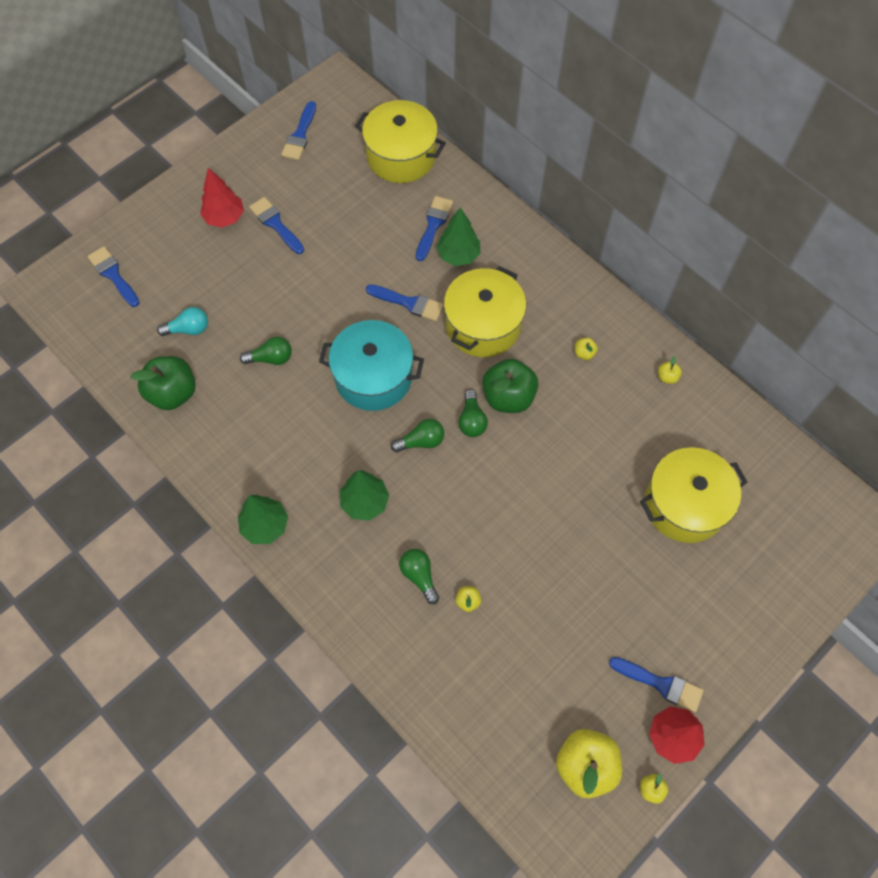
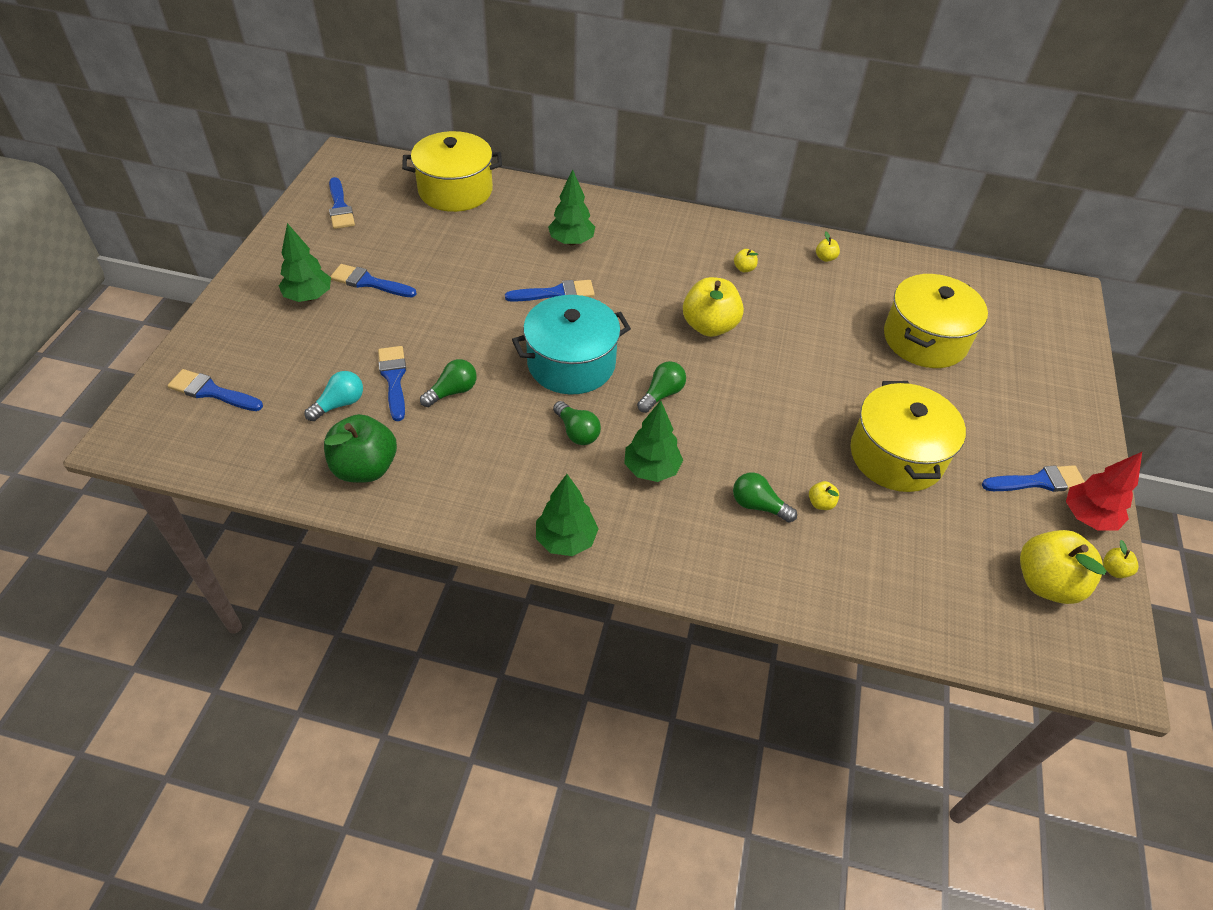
camera: 35 degrees left, 15 degrees down
red tree [200,168,244,228] -> green tree [279,223,331,302]
blue brush [416,196,453,261] -> blue brush moved to [378,346,406,421]
yellow pot [444,266,526,357] -> yellow pot moved to [850,381,966,492]
green light bulb [458,390,488,437] -> green light bulb moved to [553,401,601,445]
green apple [482,359,538,413] -> yellow apple [683,277,744,337]

